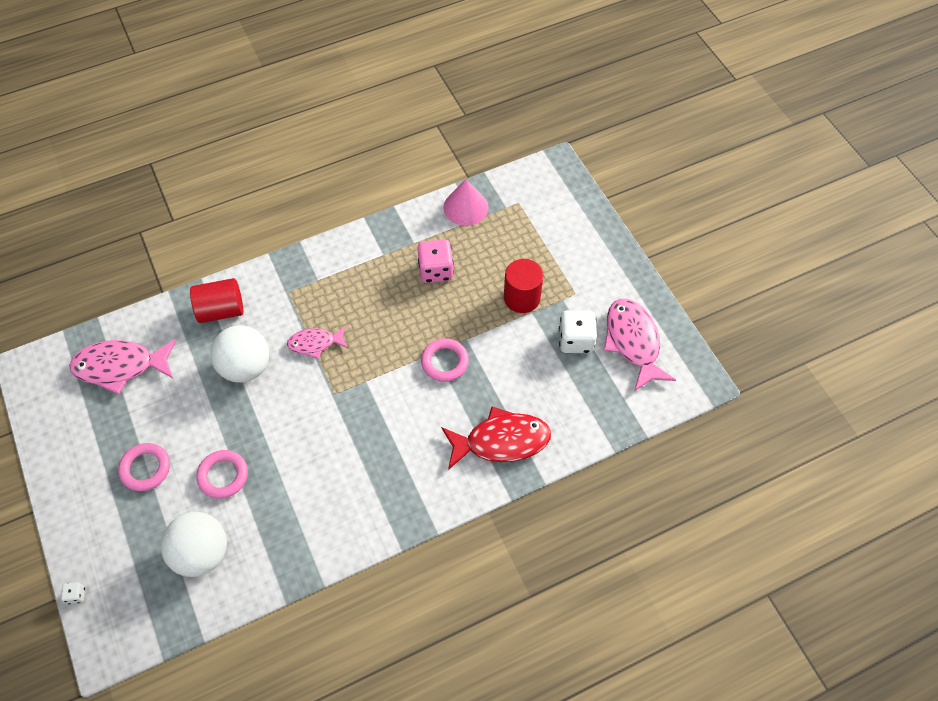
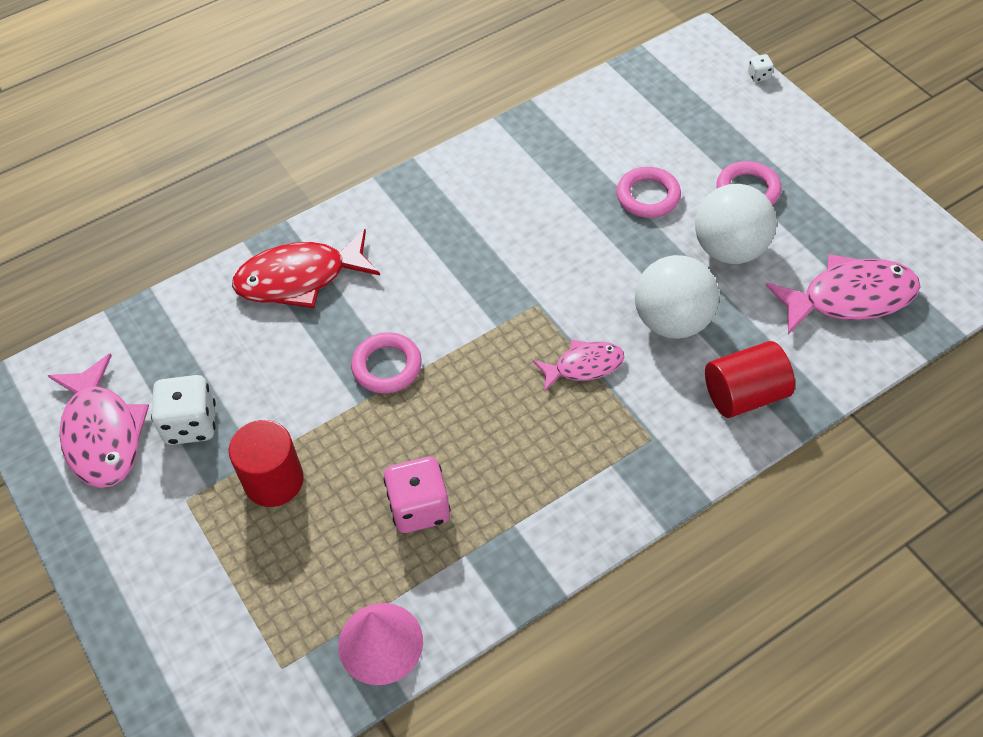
camera: 175 degrees right, 5 degrees down
white ball [161,512,227,577] -> white ball moved to [695,184,776,264]

